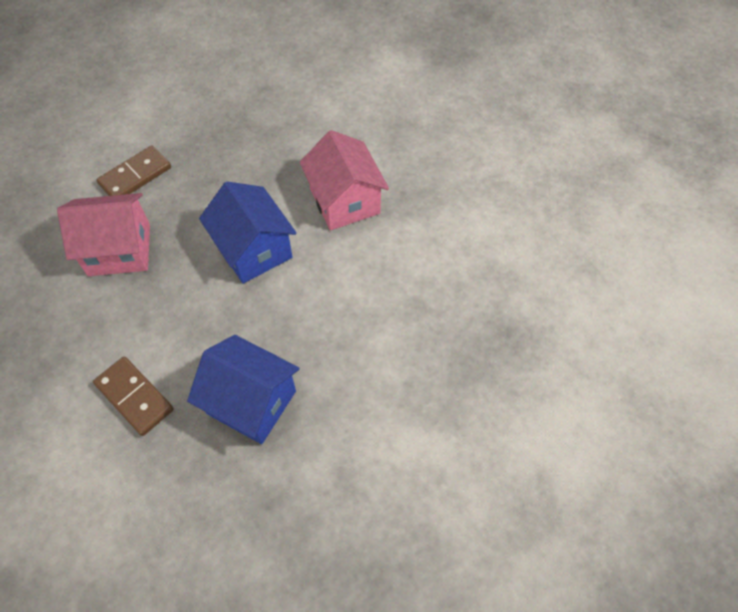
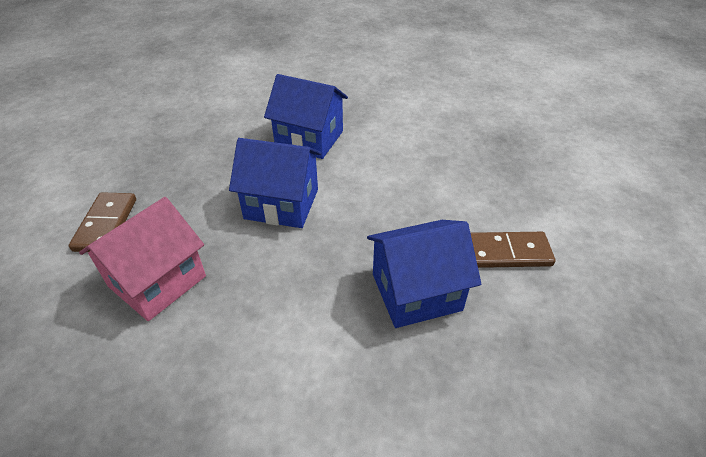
camera: 45 degrees left, 15 degrees down
brown domino [93,357,174,436] -> brown domino moved to [471,232,555,268]
pink house [299,130,389,230] -> blue house [264,74,348,159]

